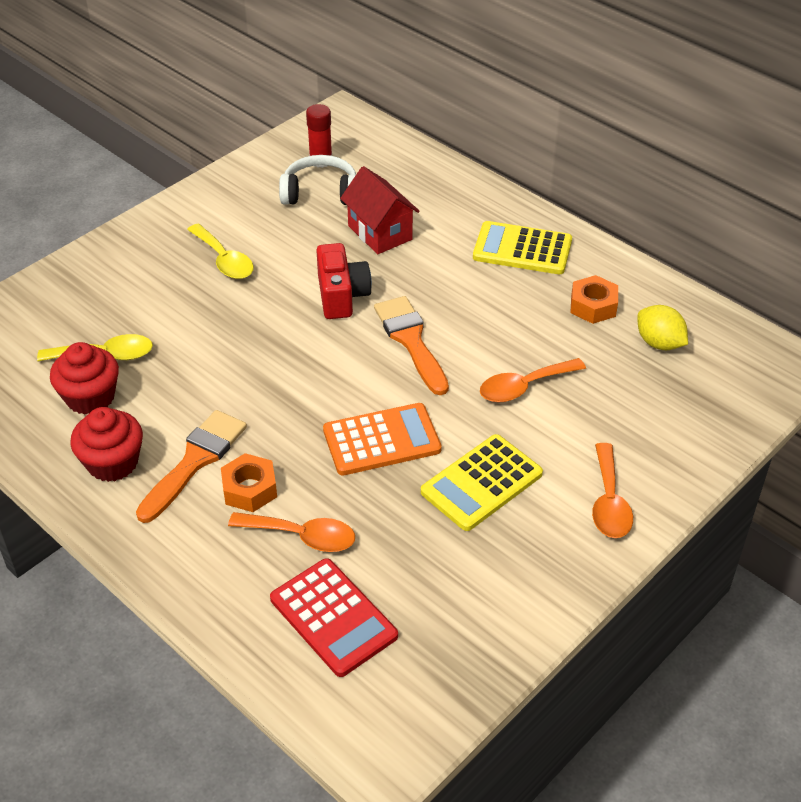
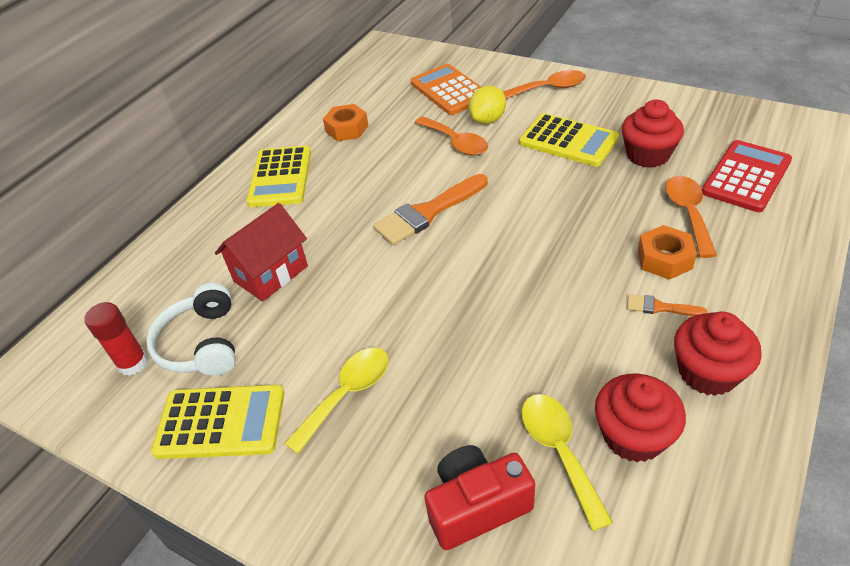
camera: 100 degrees left, 0 degrees up
orange brush [136,410,247,523] -> orange brush [627,294,707,316], size x0.48
red camera [316,243,372,319] -> red camera moved to [424,445,535,550]
orange calculator [323,403,442,475] -> orange calculator moved to [411,64,481,115]
yellow lemon [637,305,688,350] -> yellow lemon moved to [468,86,506,124]
none -> yellow calculator [151,385,284,459]
none -> red cupcake [622,100,684,168]

